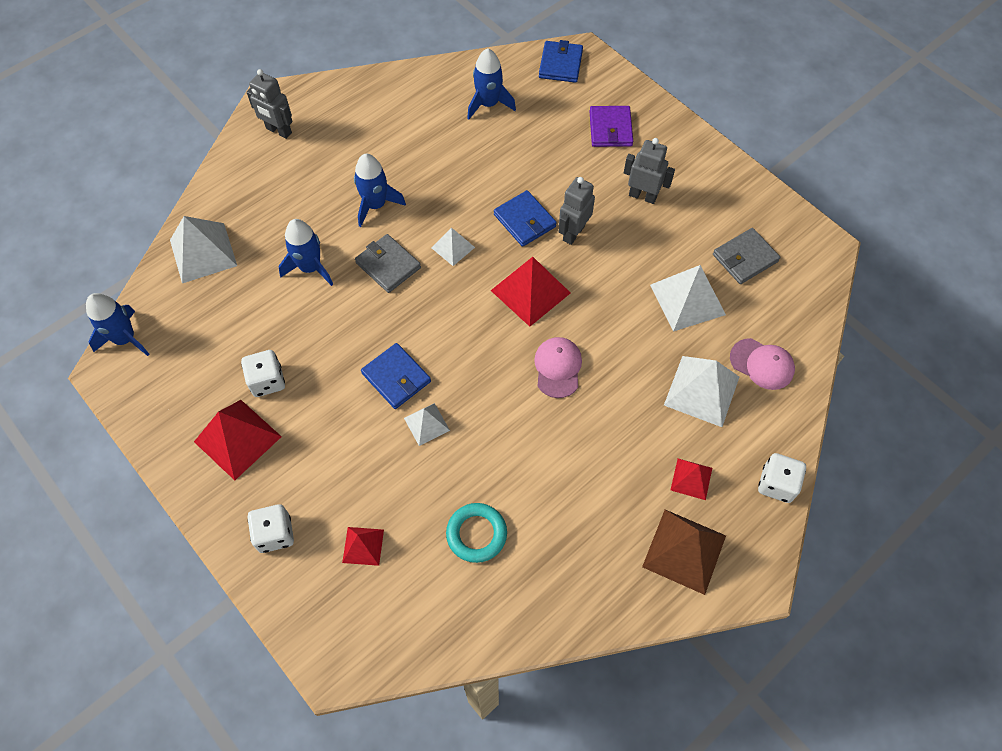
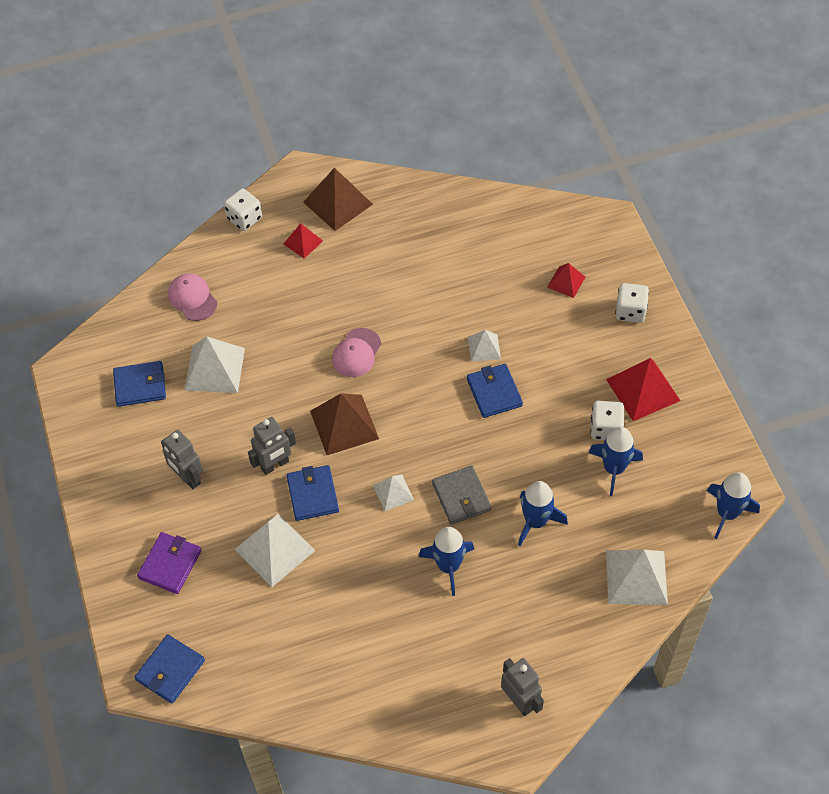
camera: 155 degrees left, 5 degrees down
turquoise ring [446,503,507,563] -> none
blue rocket [467,48,516,119] -> blue rocket moved to [588,427,643,496]
red pyramid [490,257,570,327] -> brown pyramid [310,393,379,455]
white pyramid [664,356,739,427] -> white pyramid moved to [234,514,316,587]
grey wallet [713,228,780,284] -> blue wallet [113,361,166,407]

